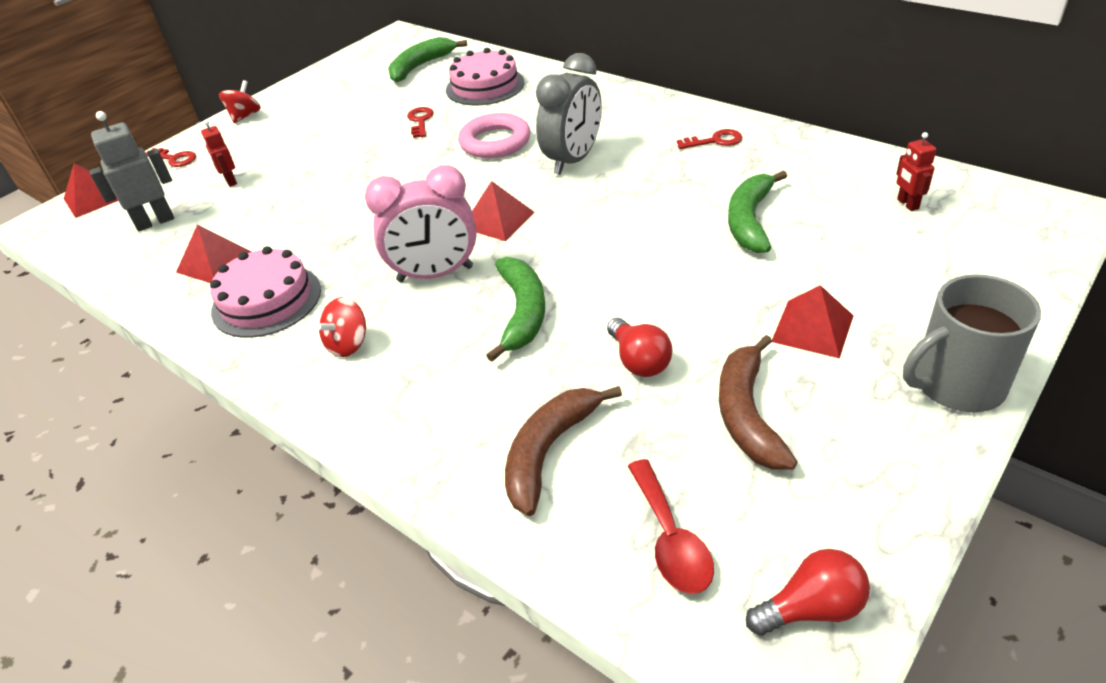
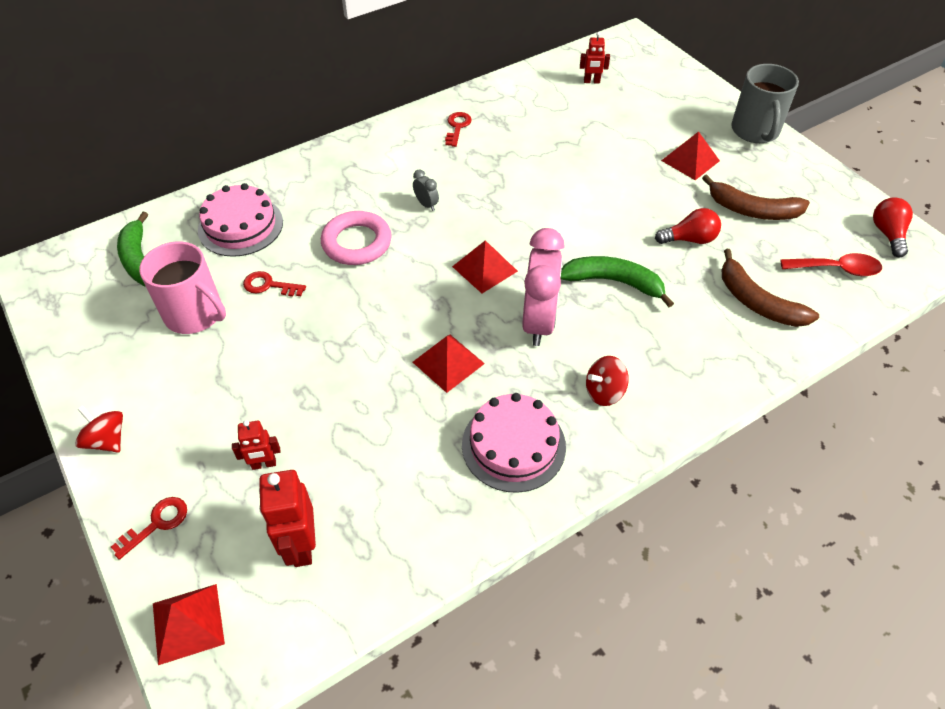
camera: 75 degrees left, 10 degrees up
grey robot [89,111,174,231] -> red robot [259,470,316,567]
red pyramid [176,225,251,283] -> red pyramid moved to [413,335,485,393]
red spinning top [316,297,366,357] -> red spinning top turned 105 degrees clockwise [586,356,629,406]
grey clock [536,53,602,175] -> grey clock [413,169,439,211], size x0.42
green banana [728,170,787,253] -> none
none -> pink mug [139,241,226,334]

